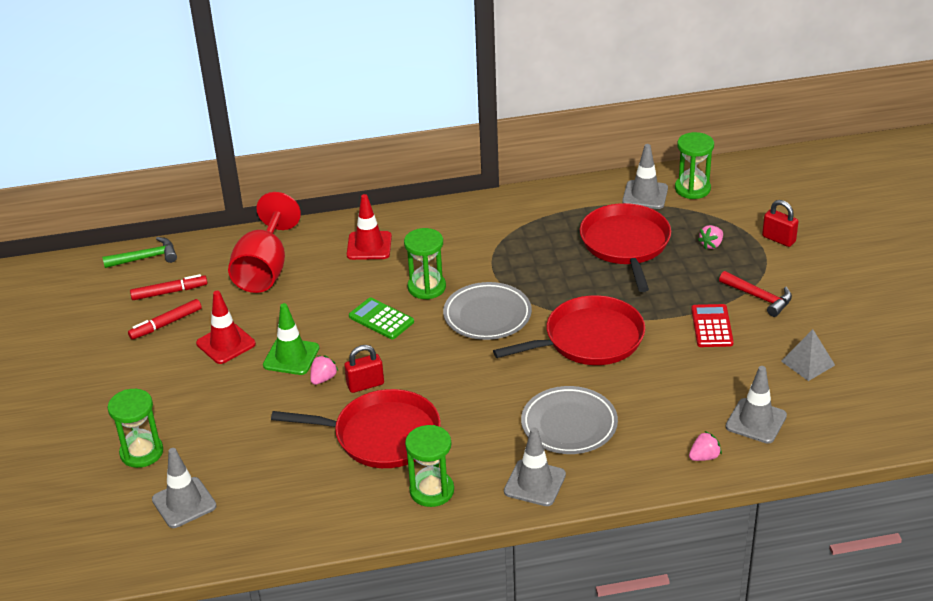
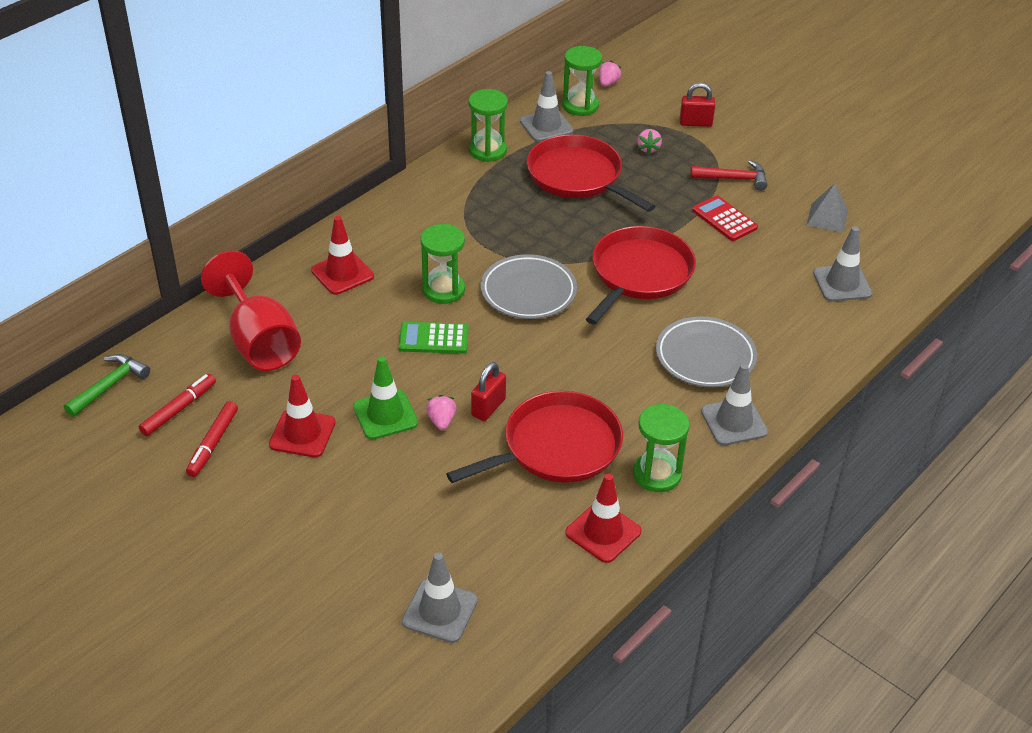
camera: 40 degrees left, 5 degrees up
green hourglass [108,389,163,468] -> green hourglass moved to [468,89,508,162]
pink strawberry [689,431,722,461] -> pink strawberry moved to [599,60,622,87]
none -> red traffic cone [565,473,642,563]

